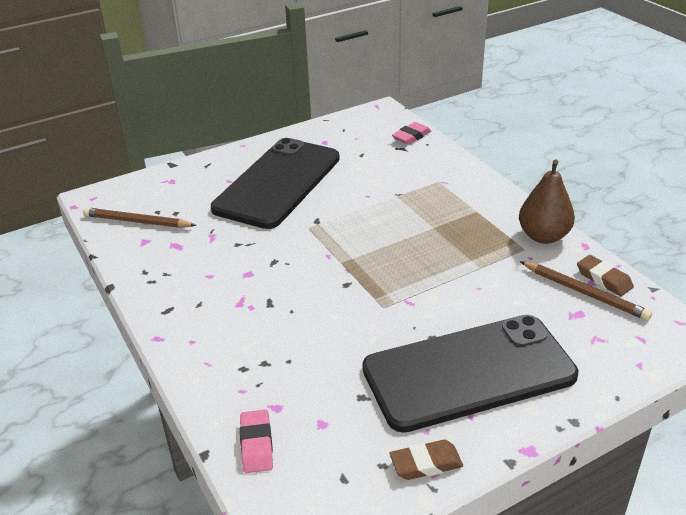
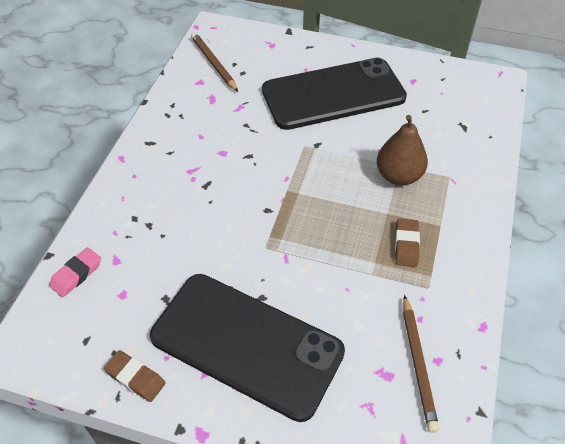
camera: 45 degrees right, 15 degrees up
pink eraser [392,122,431,145] -> none
brown pear [519,159,575,244] -> brown pear moved to [377,115,428,186]
brown eraser [577,255,634,296] -> brown eraser moved to [395,219,420,267]

